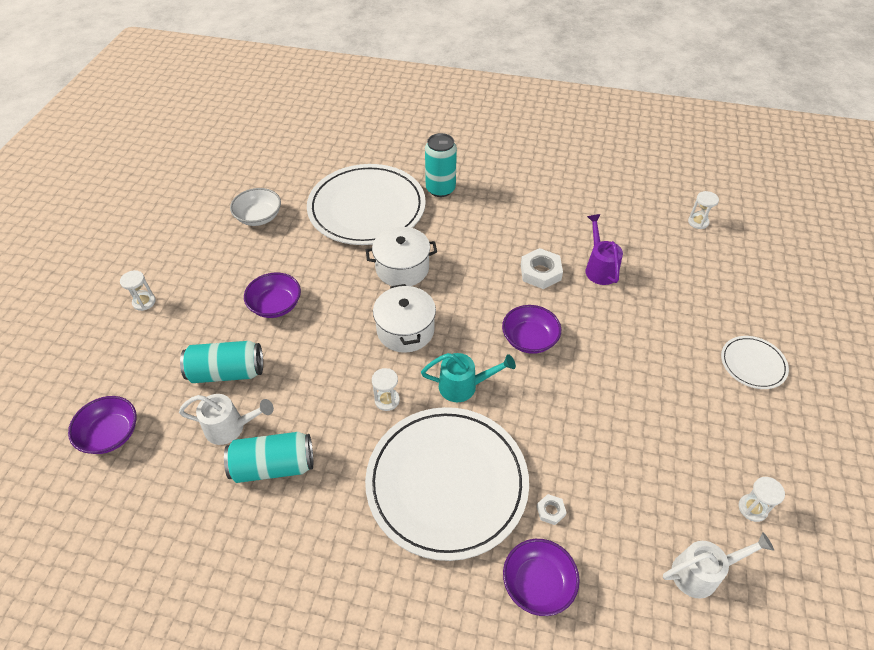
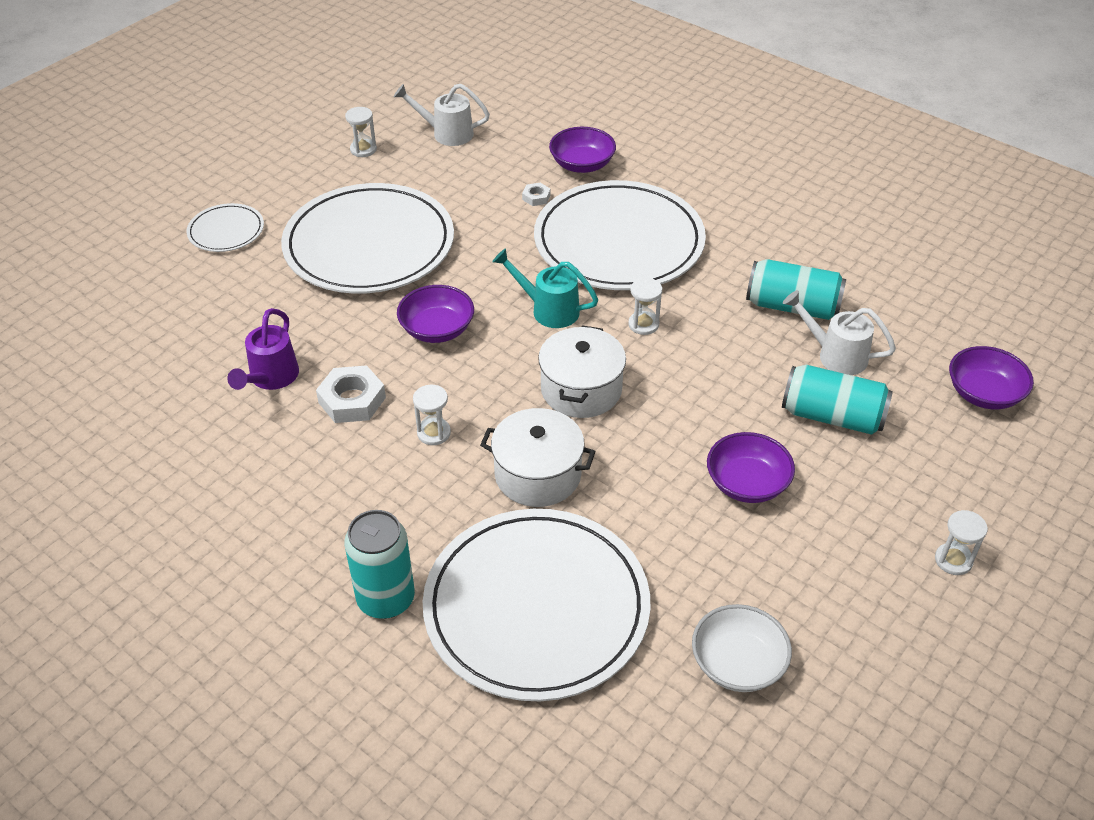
camera: 155 degrees left, 5 degrees down
white hourglass [688,191,719,229] -> white hourglass moved to [413,385,451,445]
none -> white plate [281,183,454,293]

